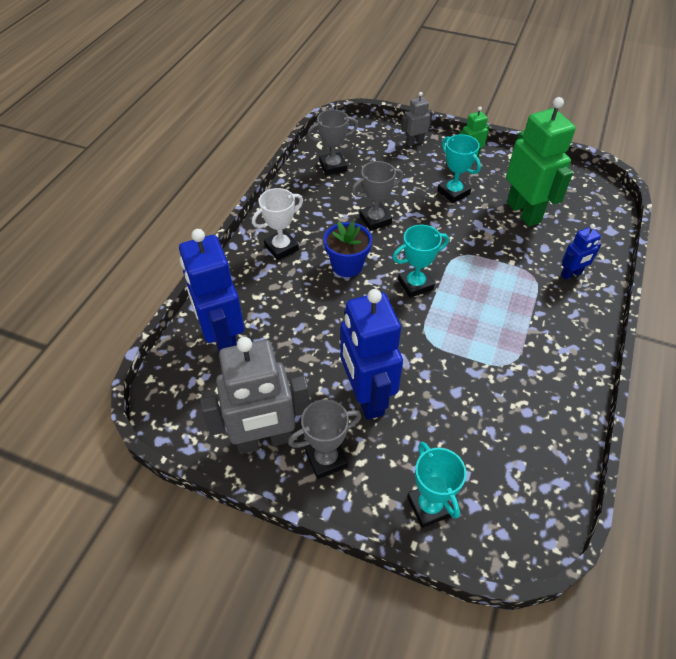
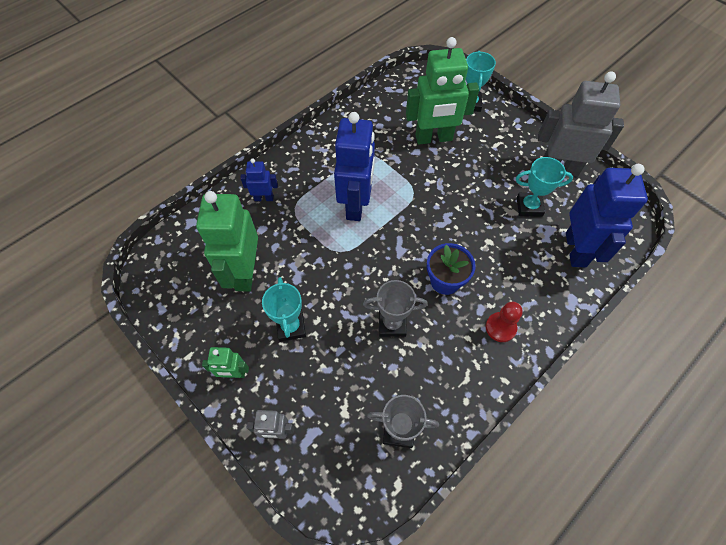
camera: 155 degrees left, 10 degrees up
white trophy [252,188,303,260] -> red pawn [486,302,523,342]
grey trophy [288,399,362,479] -> none
blue robot [340,289,403,420] -> blue robot moved to [334,112,375,221]
turquoise trophy [392,225,449,298] -> turquoise trophy moved to [516,157,573,217]
none -> green robot [406,37,479,144]

